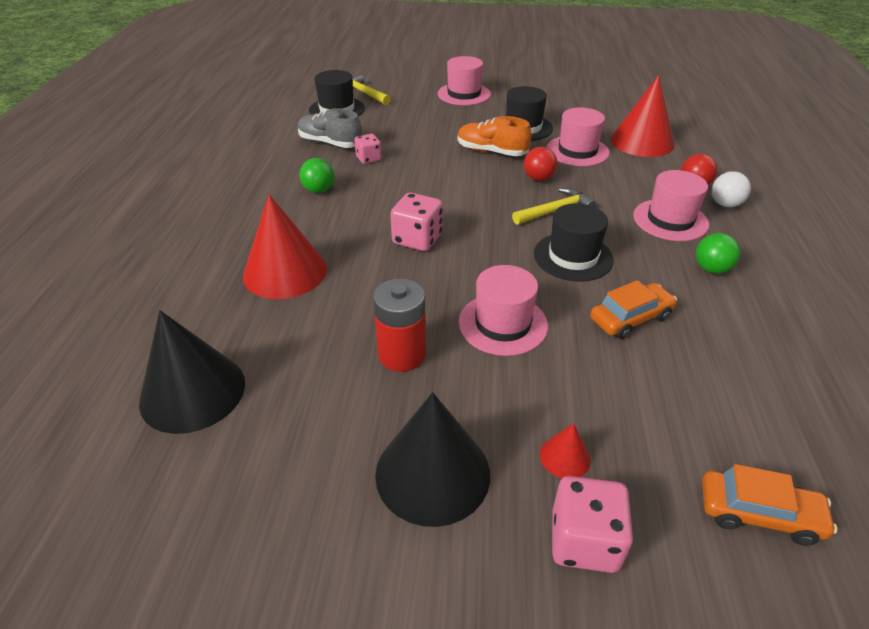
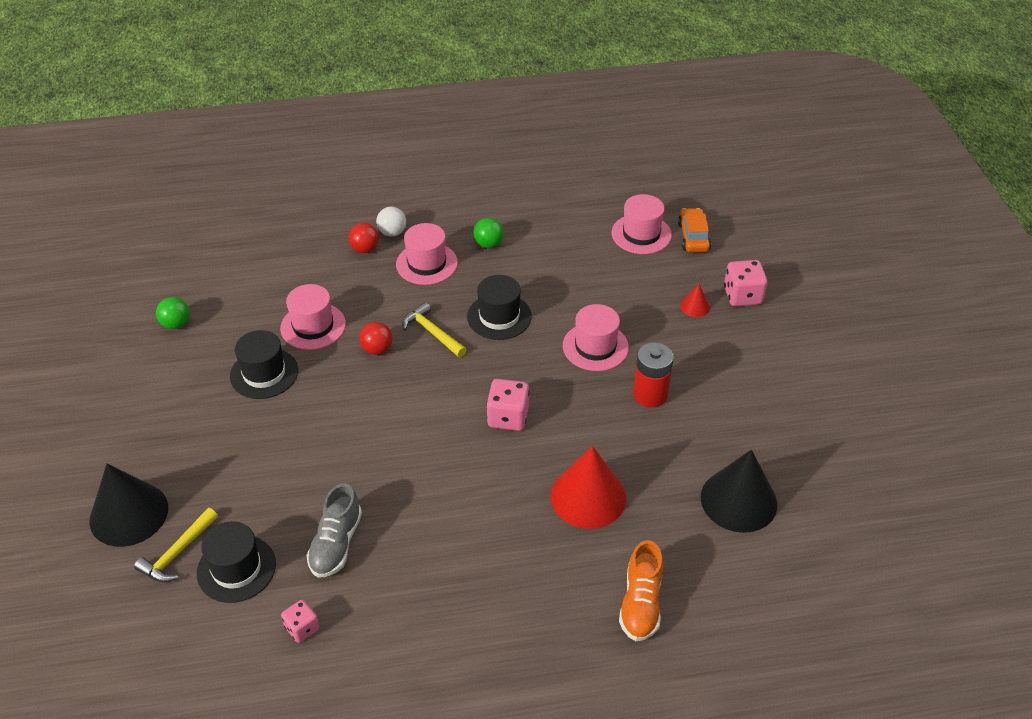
camera: 105 degrees left, 5 degrees up
green ball [300,158,334,193] -> green ball moved to [156,297,190,329]
pink dice [354,134,382,164] -> pink dice moved to [281,600,320,643]
black cone [375,392,490,527] -> black cone moved to [89,463,168,547]
pink hat [438,56,491,105] -> pink hat moved to [611,194,672,254]
orange shoe [457,116,532,156] -> orange shoe moved to [619,540,663,641]
orange car [590,280,677,339] -> none
red cone [611,75,674,157] -> none

